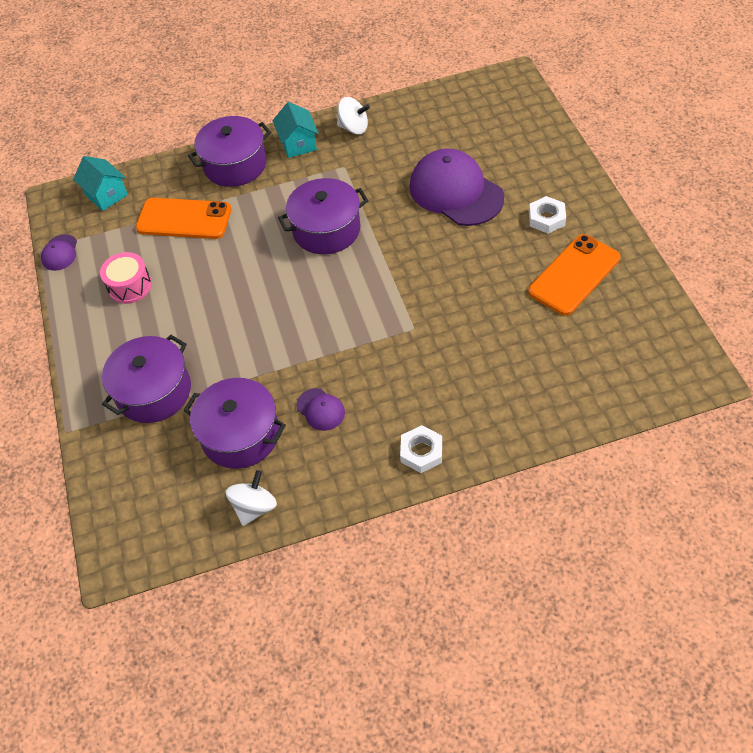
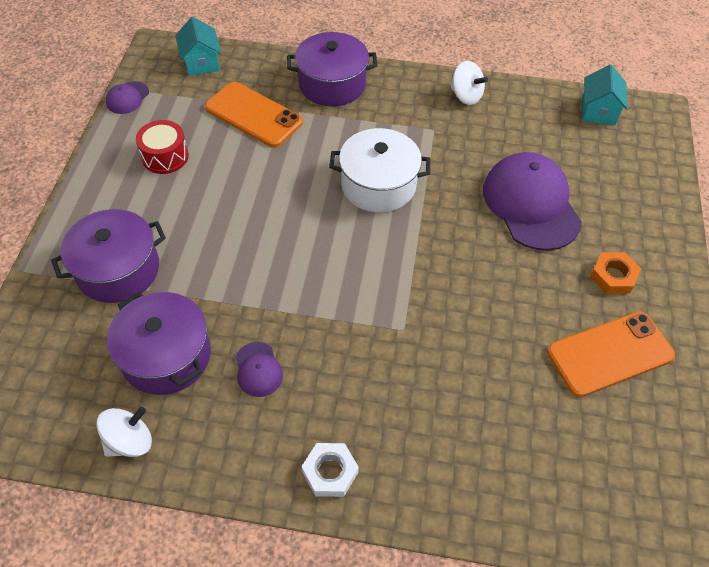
camera: 20 degrees right, 0 degrees up
pink drum [100,252,152,304] -> red drum [136,120,189,174]
turquoise house [273,102,319,158] -> turquoise house moved to [582,65,628,125]
purple pot [278,178,368,254] -> white pot [329,128,430,213]
white nut [529,196,566,234] -> orange nut [590,252,641,294]

